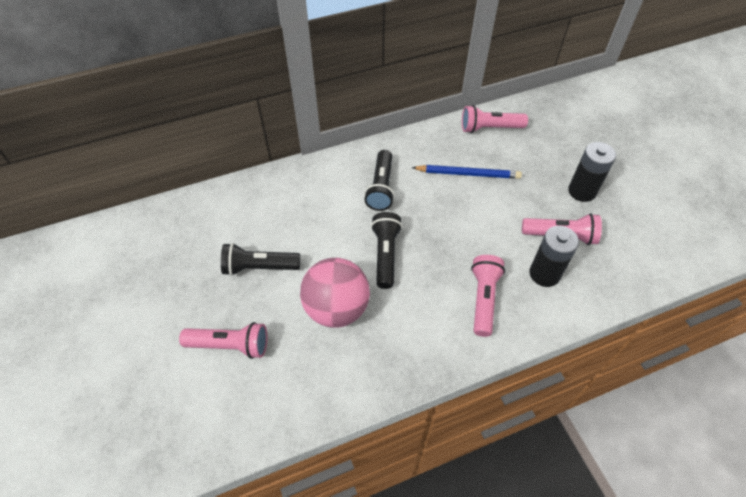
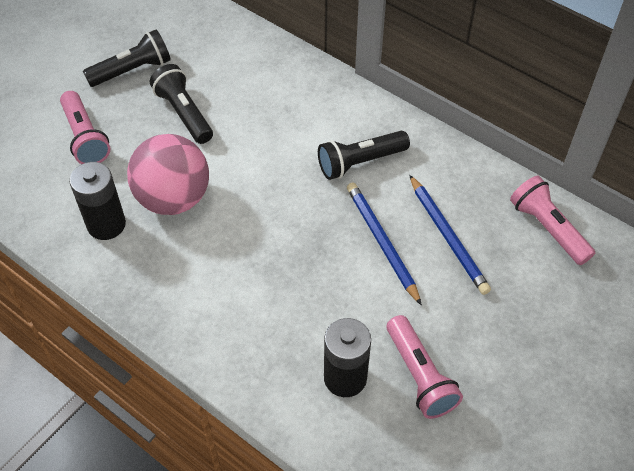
camera: 60 degrees right, 0 degrees up
black flashlight [371,212,402,289] -> black flashlight moved to [83,30,171,87]
pink flashlight [471,255,505,337] -> none
black battery [568,142,616,202] -> black battery moved to [69,162,126,240]
none -> blue pencil [347,182,422,305]

